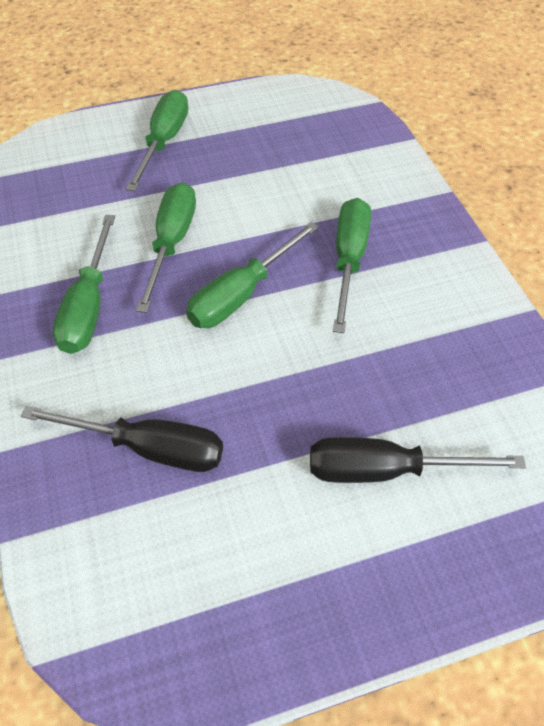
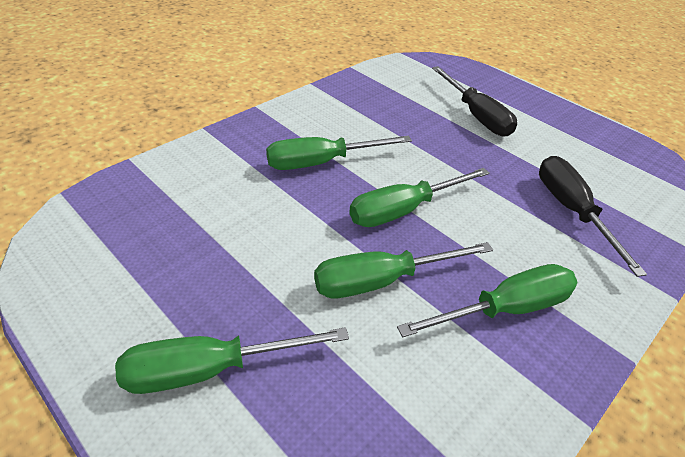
camera: 120 degrees left, 10 degrees down
green screwdriver [186,222,319,328] -> green screwdriver turned 135 degrees clockwise [349,168,490,227]

